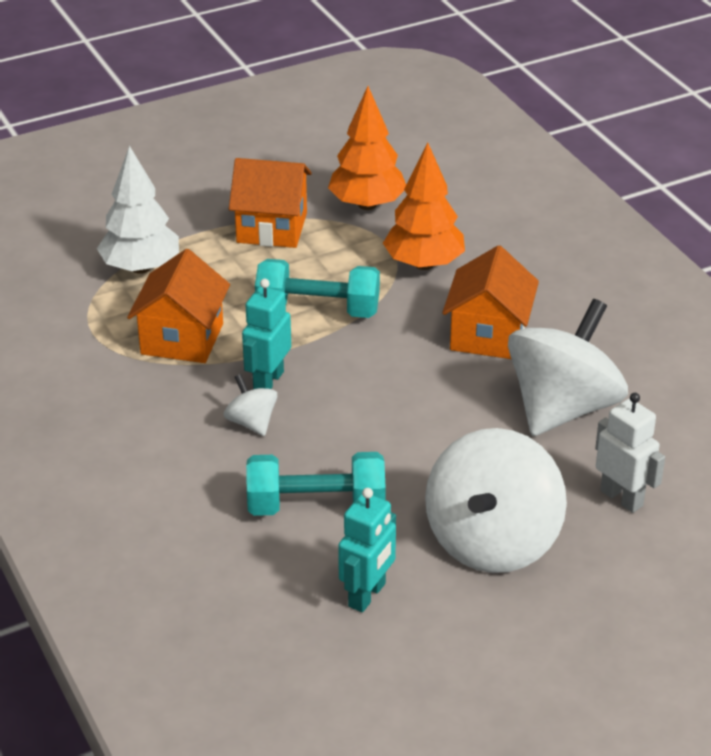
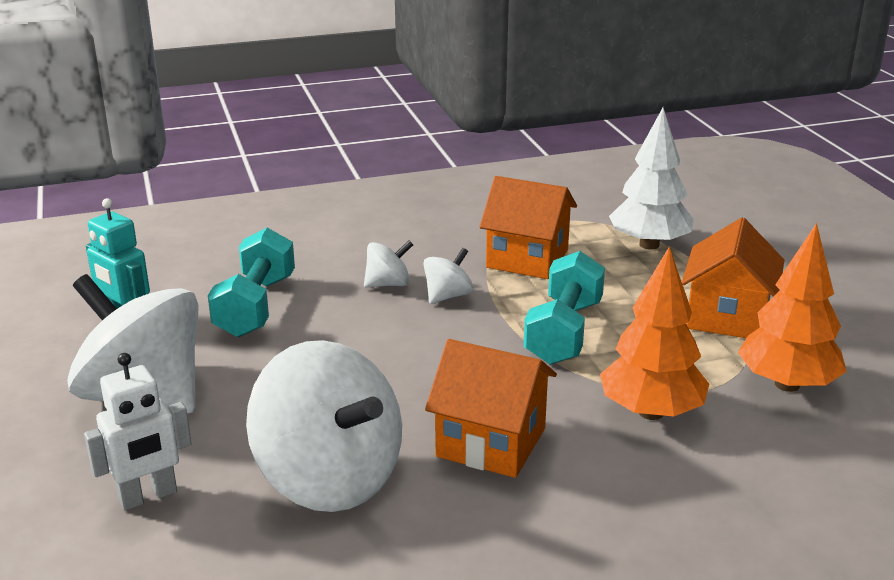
camera: 100 degrees right, 10 degrees down
turquoise robot [242,279,291,389] -> white spinning top [424,248,473,304]

